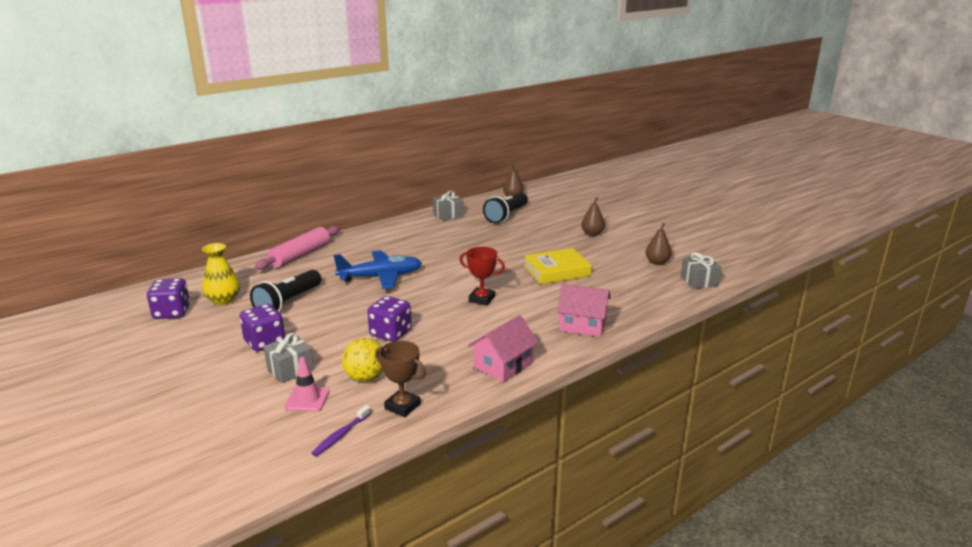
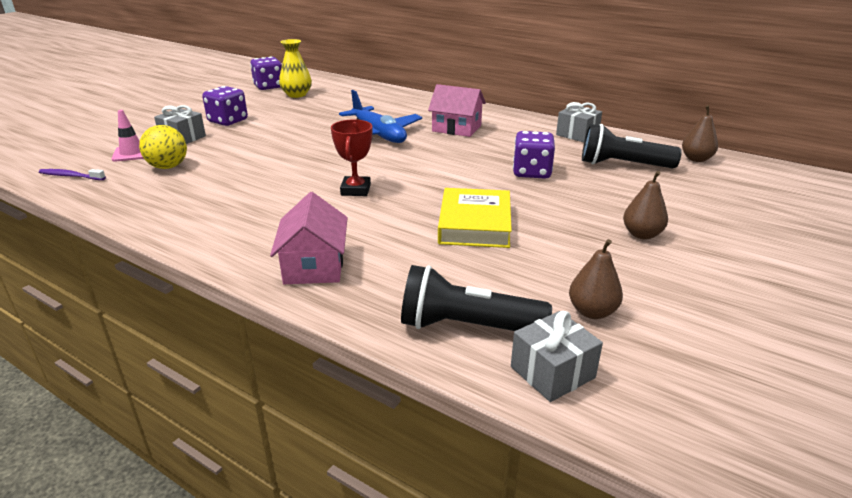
camera: 70 degrees right, 5 degrees up
black flashlight [250,270,321,312] -> black flashlight moved to [401,265,552,331]
pink rolling pin [255,226,340,270] -> none
purple dice [367,296,412,342] -> purple dice moved to [513,131,555,179]
brown trophy [375,341,426,417] -> none
pink house [468,315,539,382] -> pink house moved to [428,84,486,137]
yellow book [524,248,592,284] -> yellow book turned 45 degrees clockwise [438,188,512,248]

